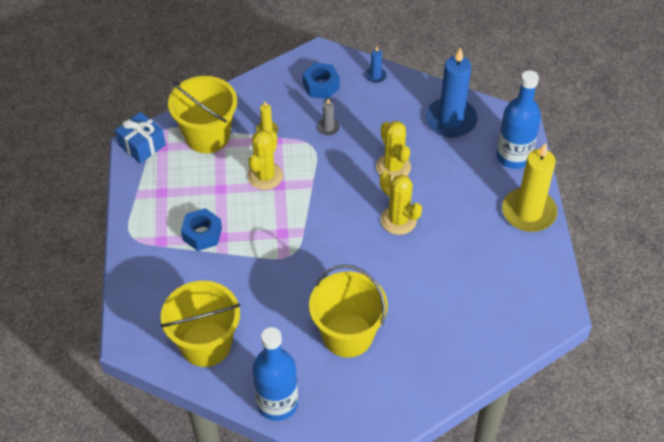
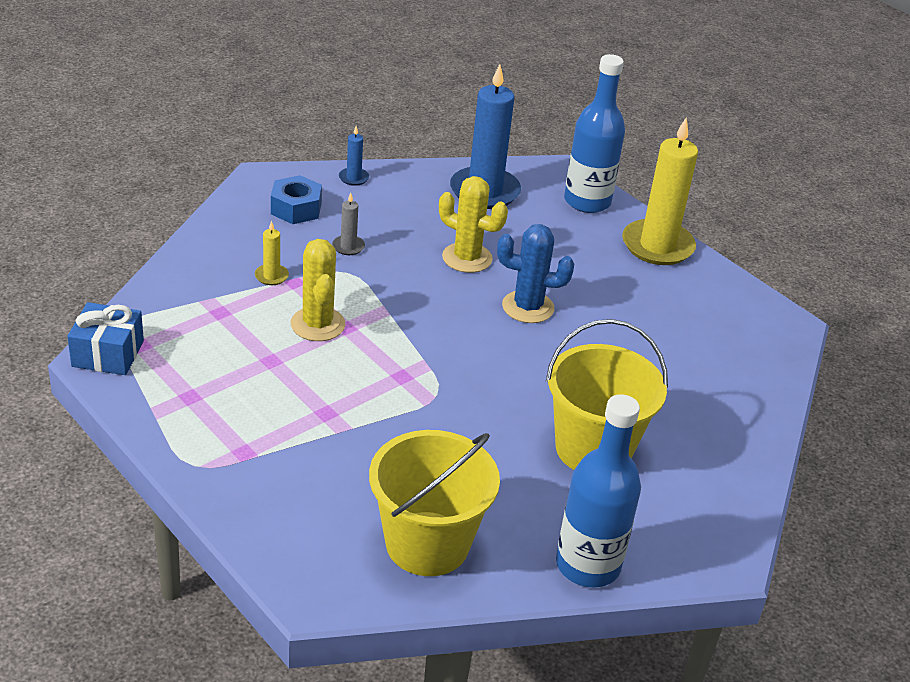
camera: 40 degrees left, 15 degrees down
yellow bucket [168,76,237,153] -> none
blue nut [181,208,222,251] -> none
yellow cactus [380,172,422,235] -> blue cactus [497,224,574,323]

